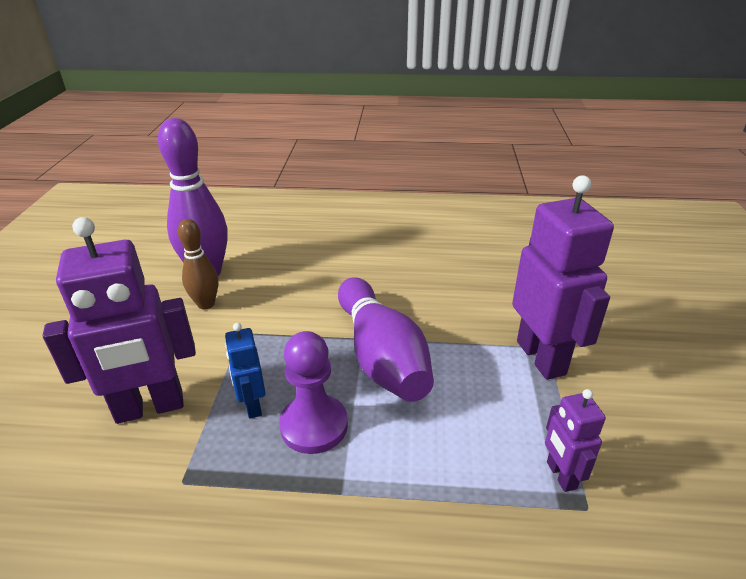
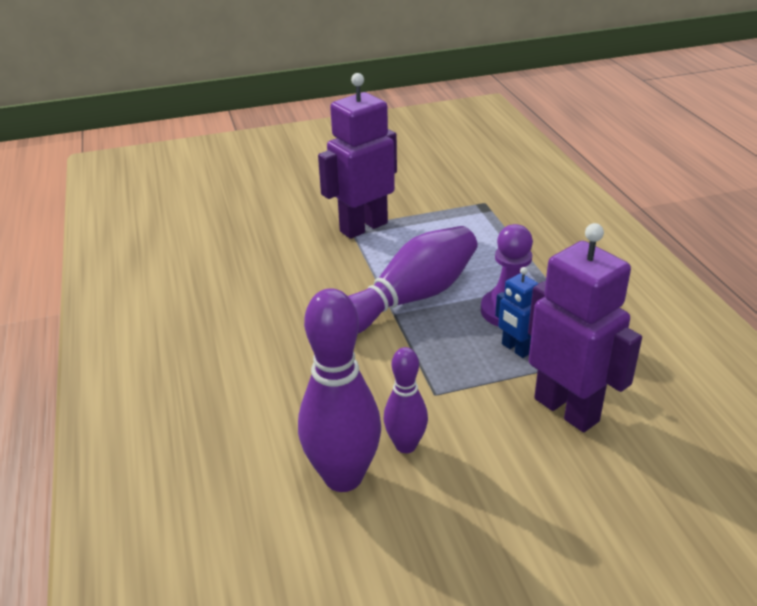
camera: 110 degrees left, 0 degrees up
brown bowling pin [178,219,218,309] -> purple bowling pin [384,347,428,453]
blue robot [225,323,266,419] -> blue robot turned 90 degrees clockwise [495,267,539,358]
purple robot [545,389,606,492] -> none

